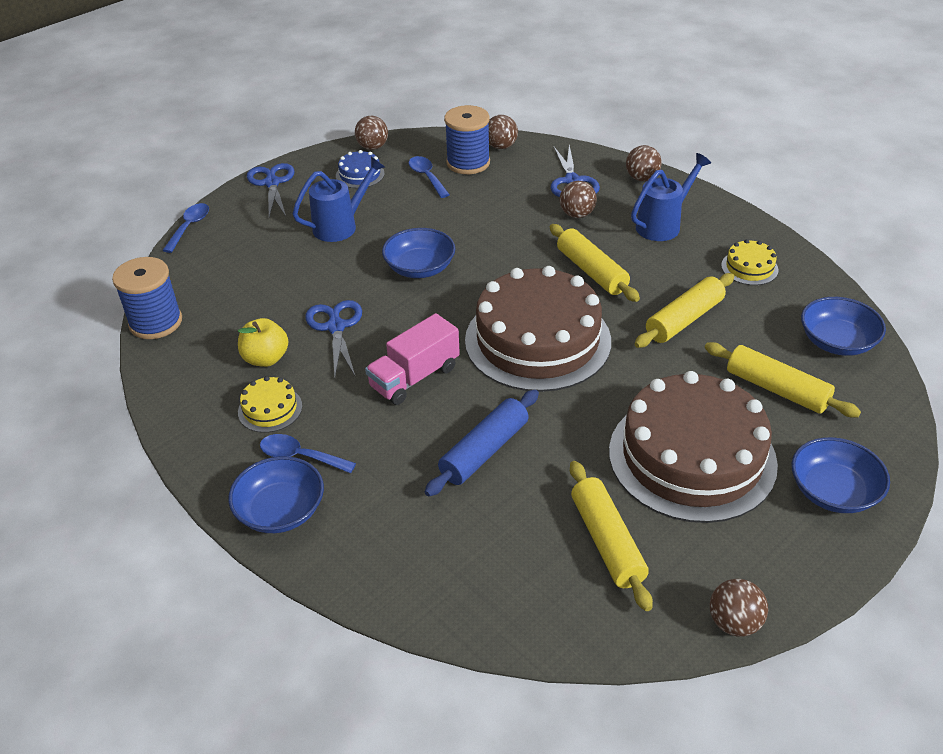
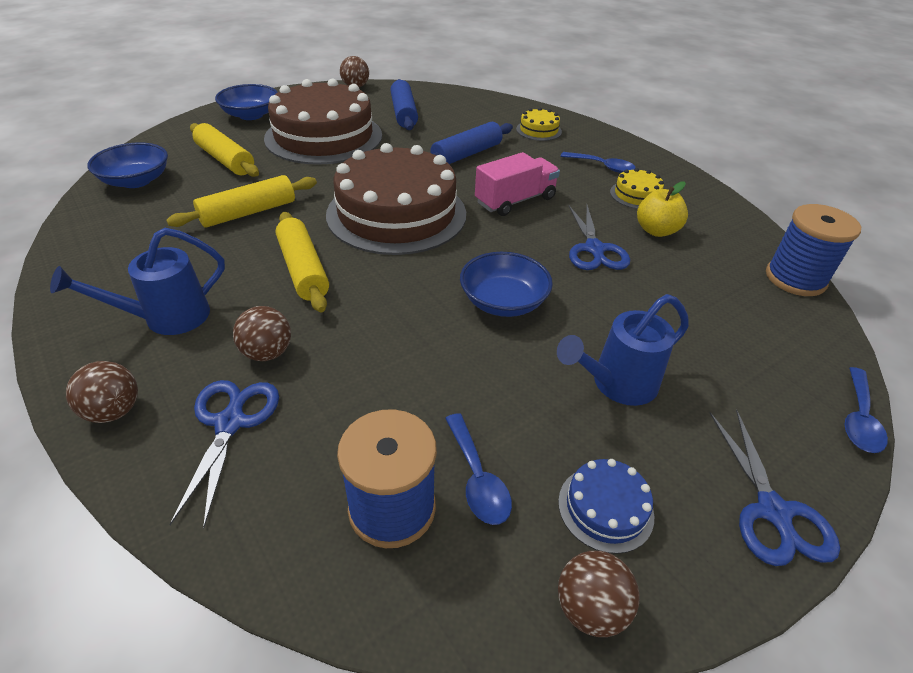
camera: 175 degrees left, 0 degrees up
blue bowl [228,456,324,533] -> none
brown ball [488,115,518,149] -> none
yellow rolling pin [570,461,653,611] -> blue rolling pin [390,79,418,130]
yellow cake [721,239,779,285] -> yellow cake moved to [516,108,562,141]

